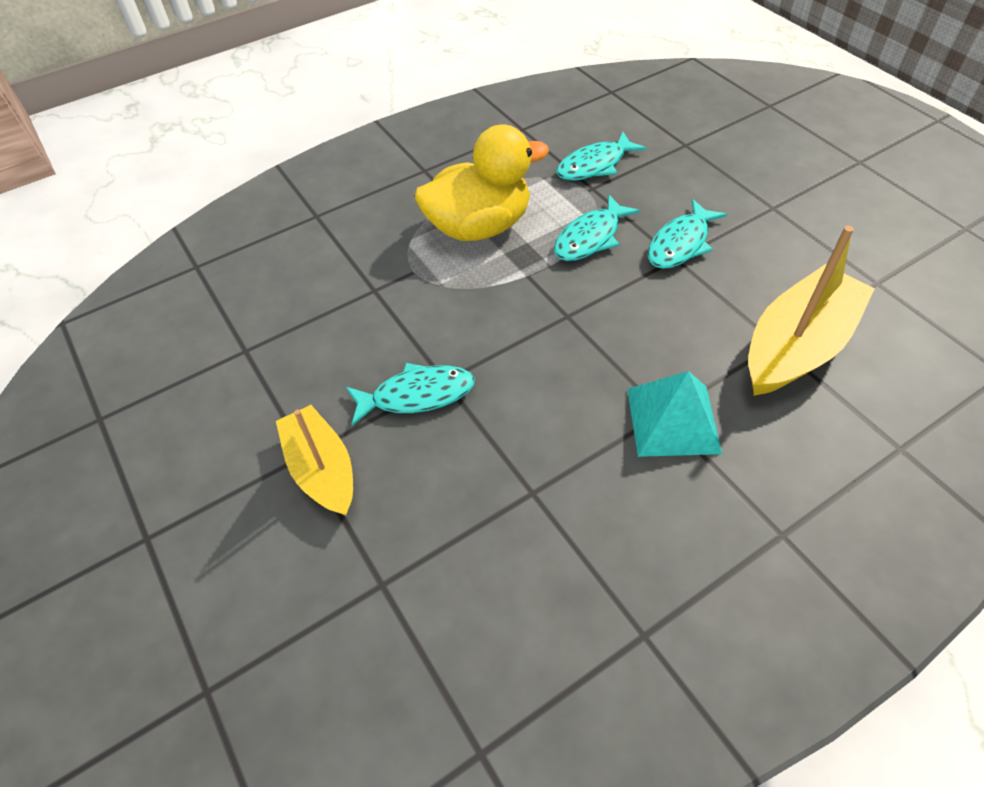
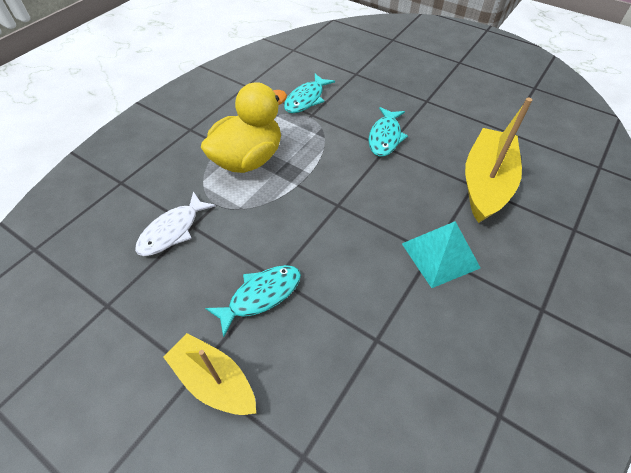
camera: 25 degrees left, 0 degrees up
turquoise fish [554,195,640,261] -> none
none -> white fish [135,191,216,256]

